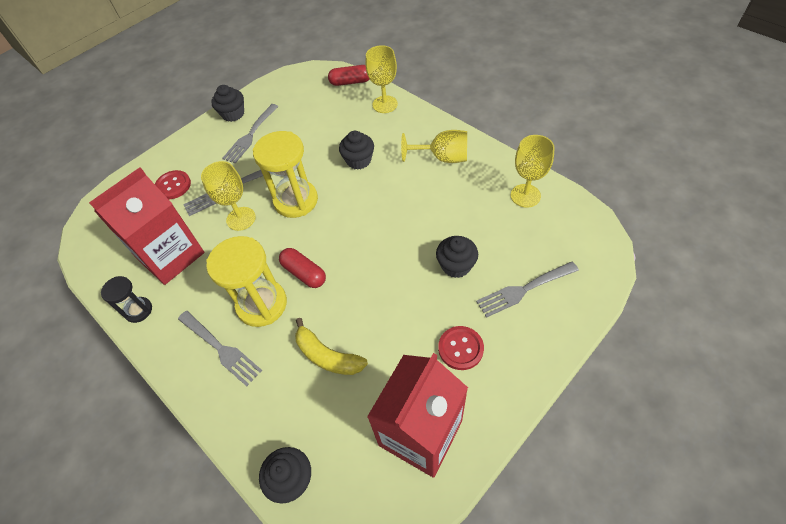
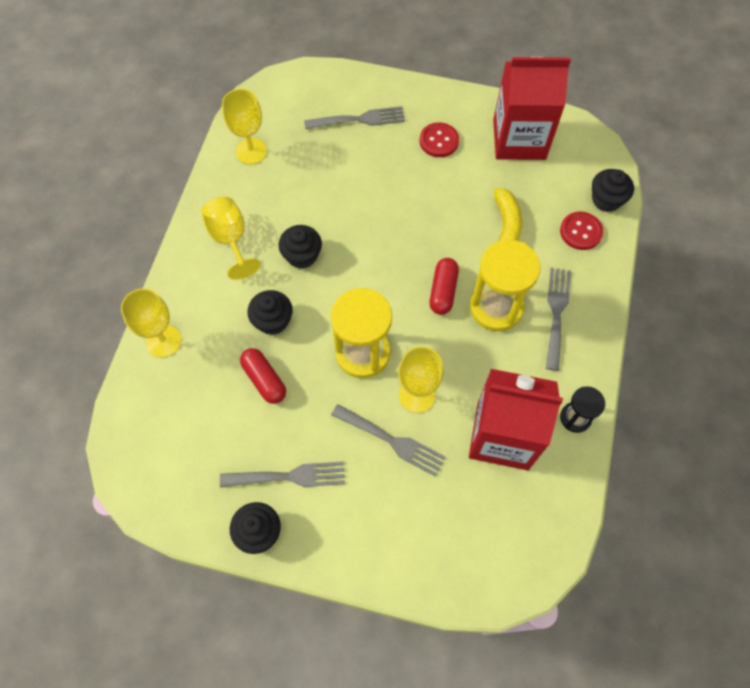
camera: 125 degrees left, 10 degrees up
red button [155,170,191,199] -> red button moved to [560,212,603,250]
red capsule [328,65,369,86] -> red capsule moved to [240,348,286,404]
black cupcake [436,236,478,278] -> black cupcake moved to [279,225,322,269]
grey fork [476,261,579,318] -> grey fork turned 45 degrees counterclockwise [304,106,405,129]

